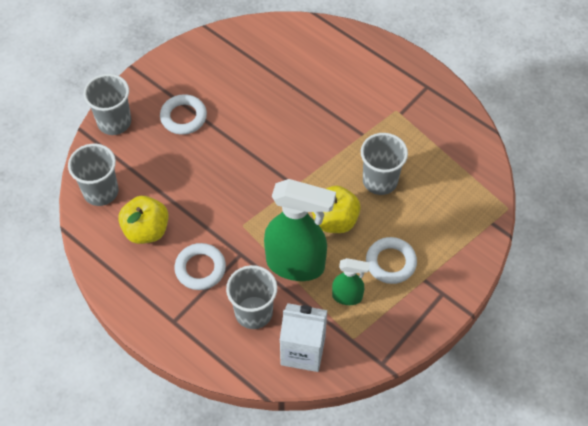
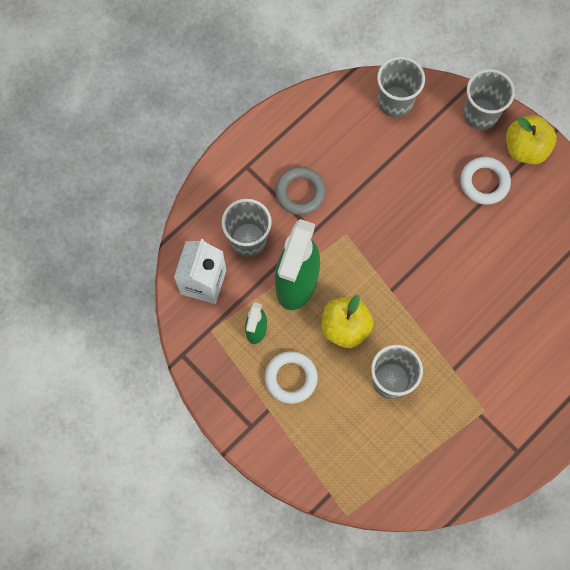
camera: 95 degrees right, 15 degrees up
yellow apple [118,196,169,244] -> yellow apple moved to [506,115,557,164]
white ring [174,243,226,290] -> grey ring [275,167,326,215]

